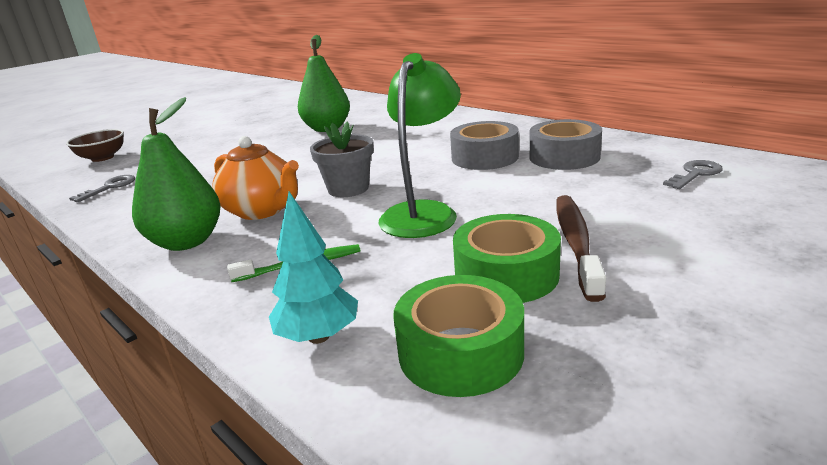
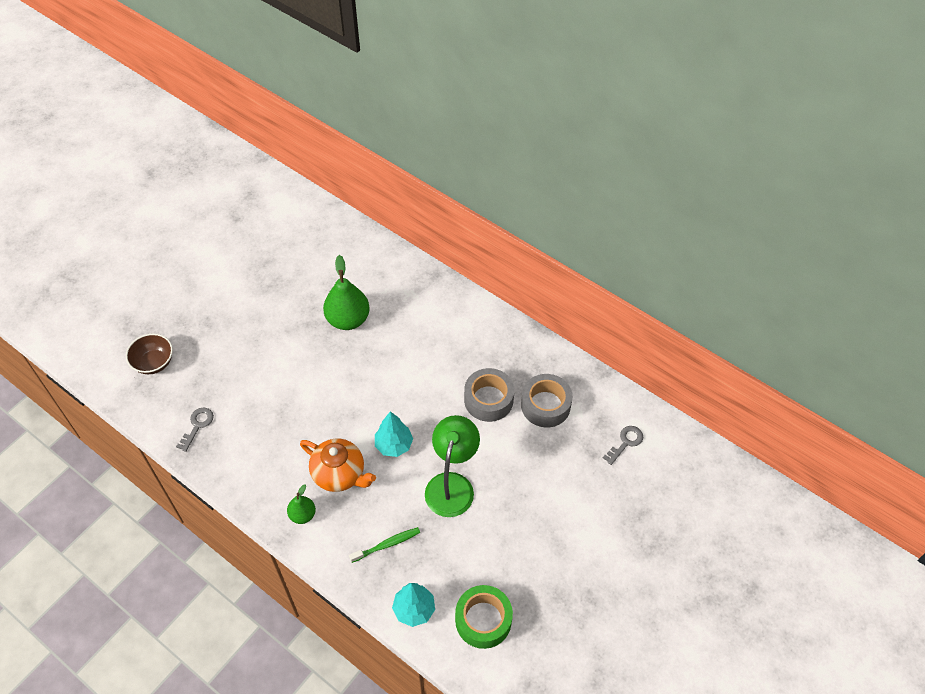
camera: 10 degrees left, 30 degrees up
green pear [132,97,220,251] -> green pear [287,484,316,524], size x0.55
grey flower pot [310,122,374,197] -> turquoise tree [375,411,413,457]
green tape [453,214,561,303] -> none
brown toothbrush [556,195,606,302] -> none

